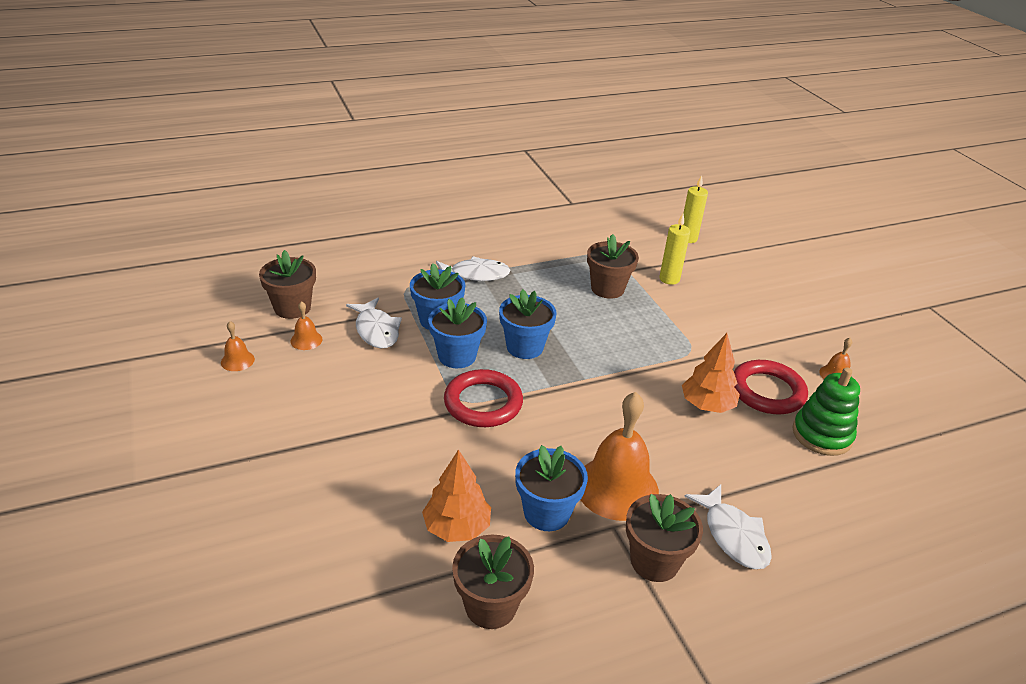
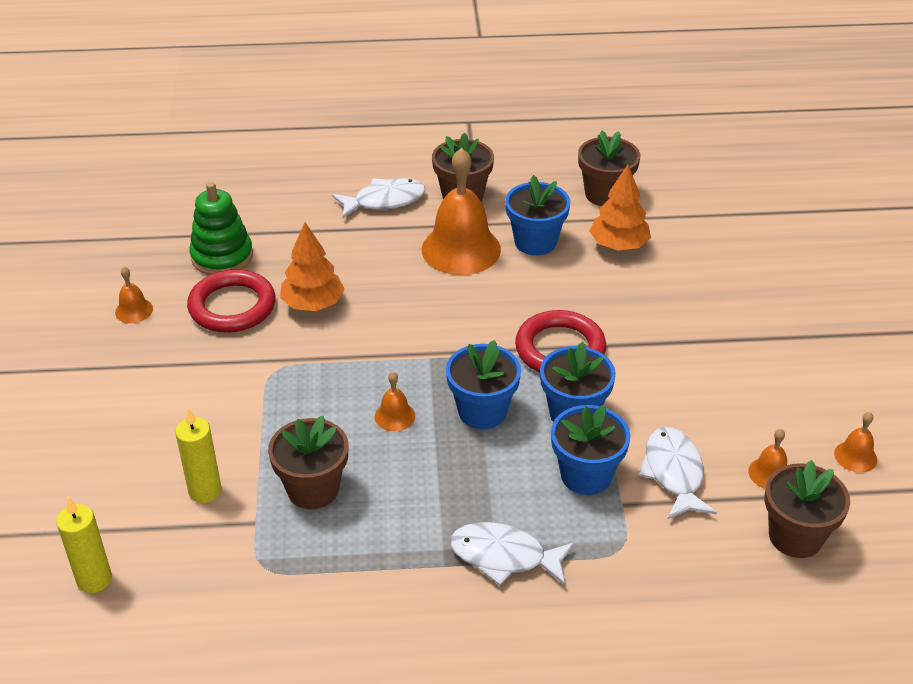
camera: 160 degrees left, 5 degrees up
white fish [684,484,772,569] -> white fish turned 75 degrees clockwise [332,178,426,218]
none -> orange bell [375,372,415,431]

